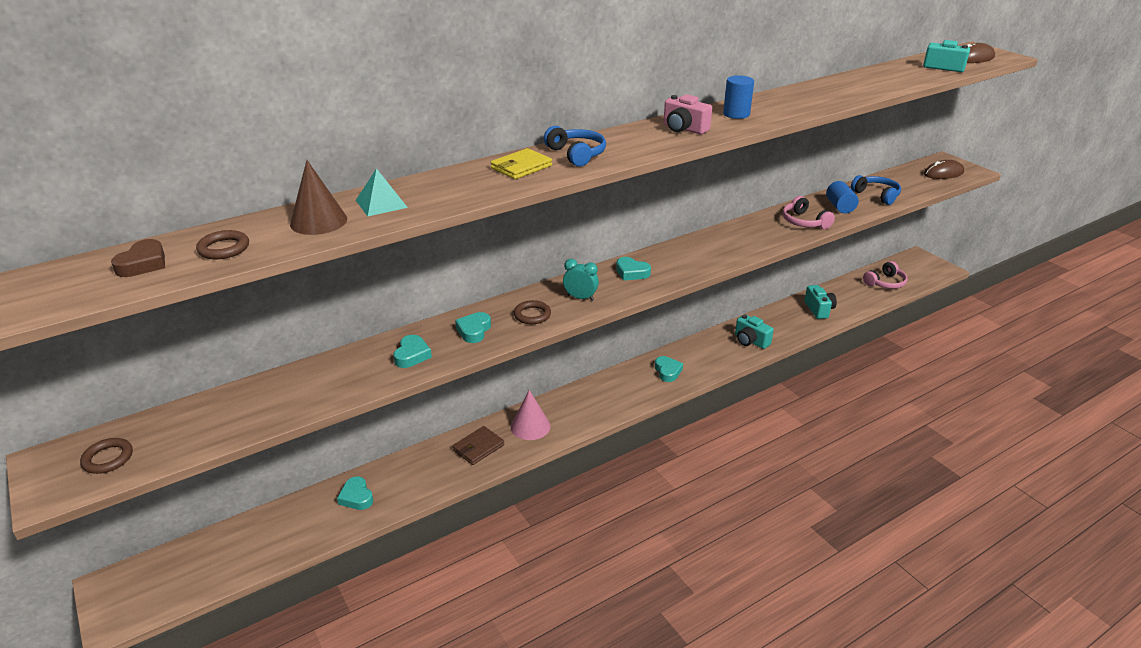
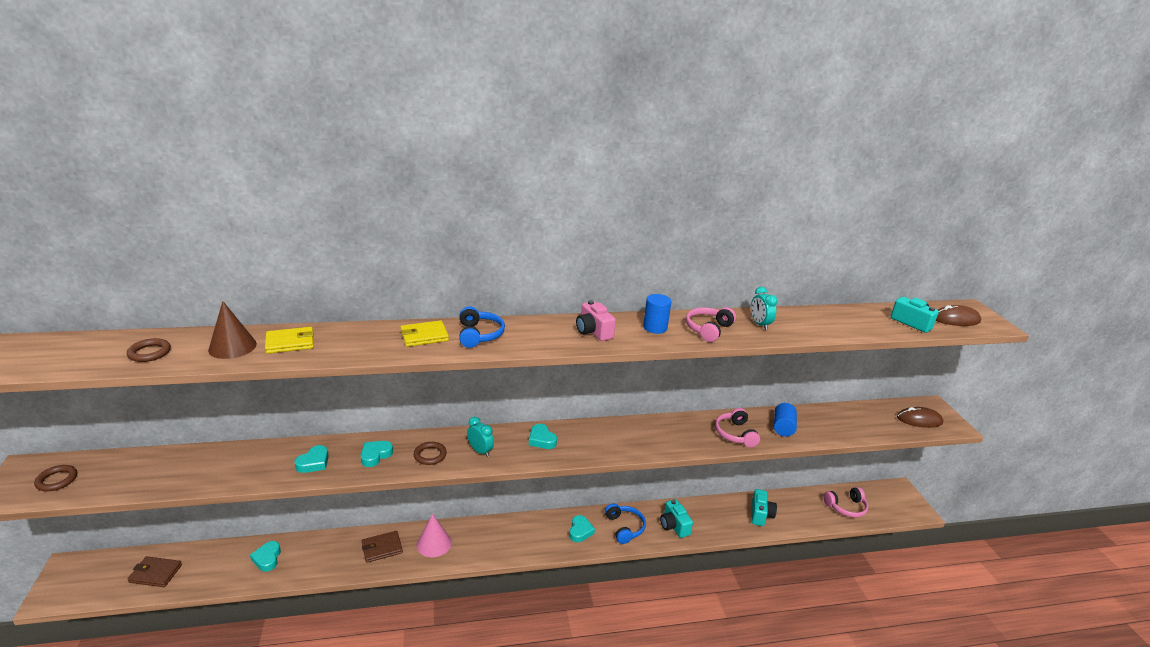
camera: 20 degrees right, 5 degrees down
brown heart [111,239,165,277] -> none
turquoise pyramid [356,168,408,216] -> yellow wallet [265,327,314,354]
blue headphones [851,175,901,205] -> blue headphones moved to [605,503,646,544]
none -> brown wallet [127,556,182,587]
none -> pink headphones [686,307,736,342]
none -> turquoise clock [751,287,778,330]

